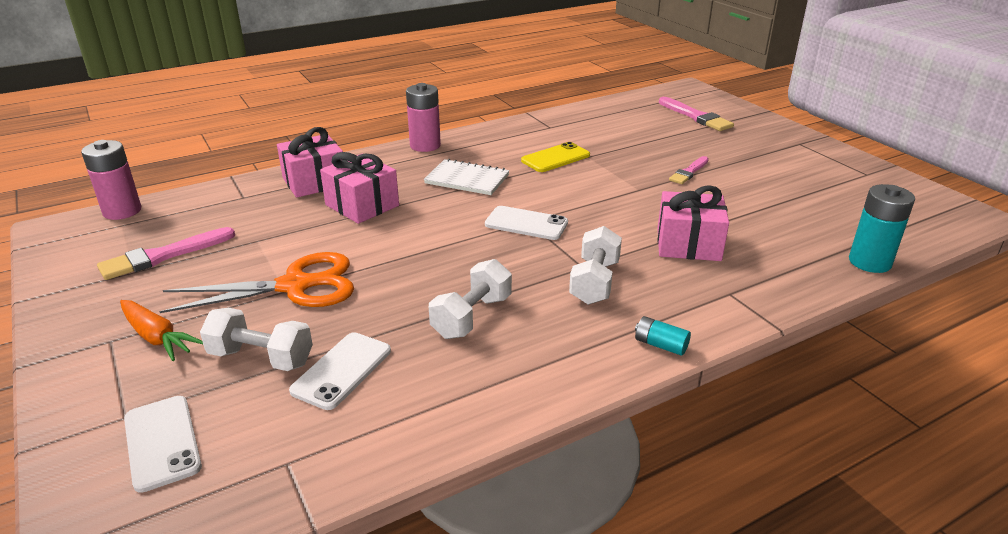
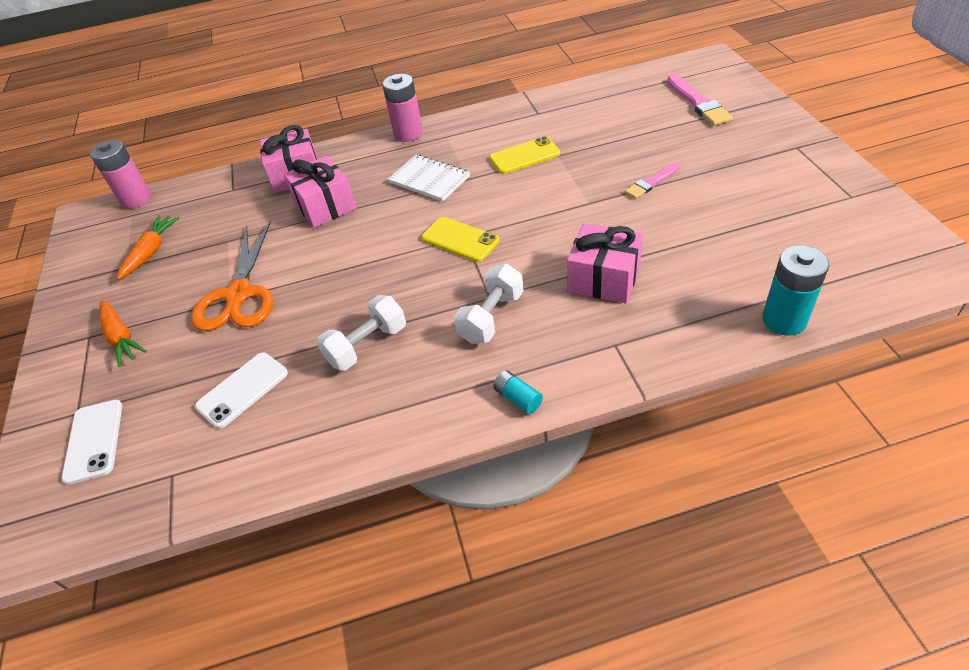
camera: 20 degrees right, 15 degrees up
pink brush [97,227,235,280] -> orange carrot [117,215,180,280]
orange scissors [159,252,354,313] -> orange scissors turned 90 degrees clockwise [191,221,273,331]
white dumbbell [200,308,313,371] -> none
white phone [485,206,568,240] -> yellow phone [422,217,500,262]

